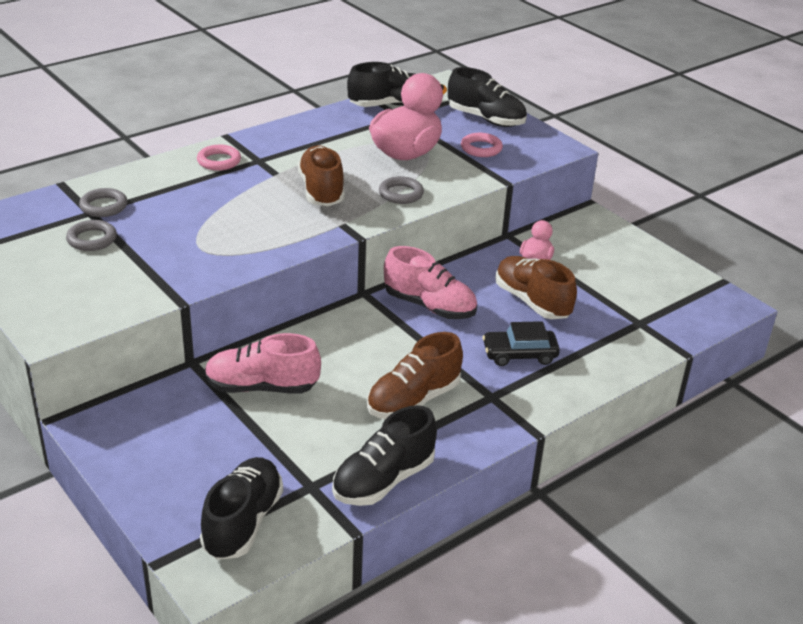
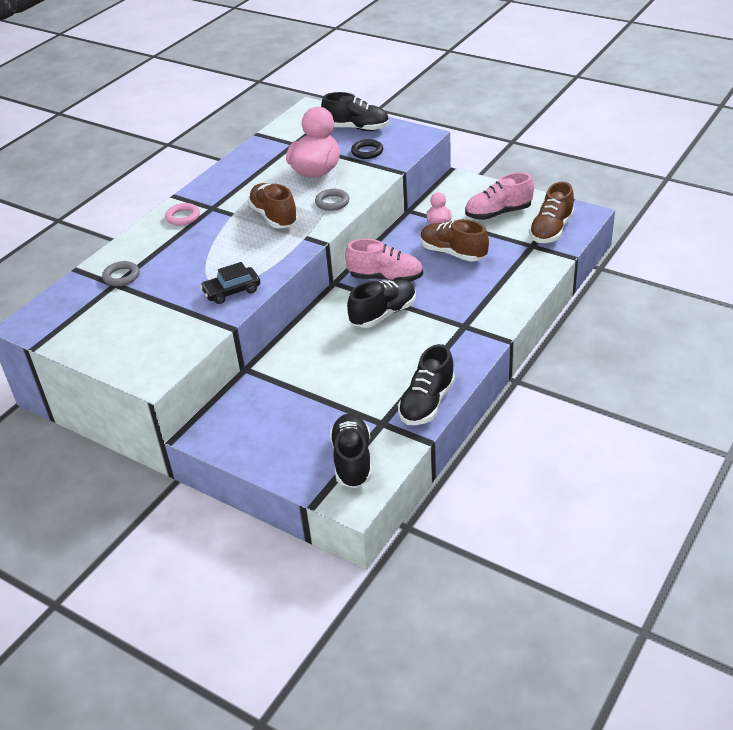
camera: 15 degrees left, 5 degrees up
grey ring [66,220,117,251] -> none
pink shoe [205,333,321,394] -> pink shoe moved to [465,172,534,220]
black shoe [347,62,415,107] -> black shoe moved to [347,279,416,328]
brown shoe [367,332,463,419] -> brown shoe moved to [529,182,574,243]
pink ring [461,133,503,157] -> black ring [351,139,383,159]
black car [482,321,560,366] -> black car moved to [200,262,260,304]

